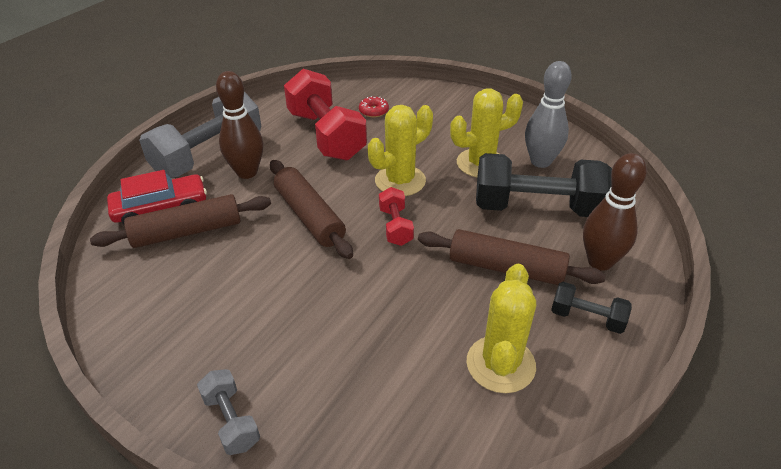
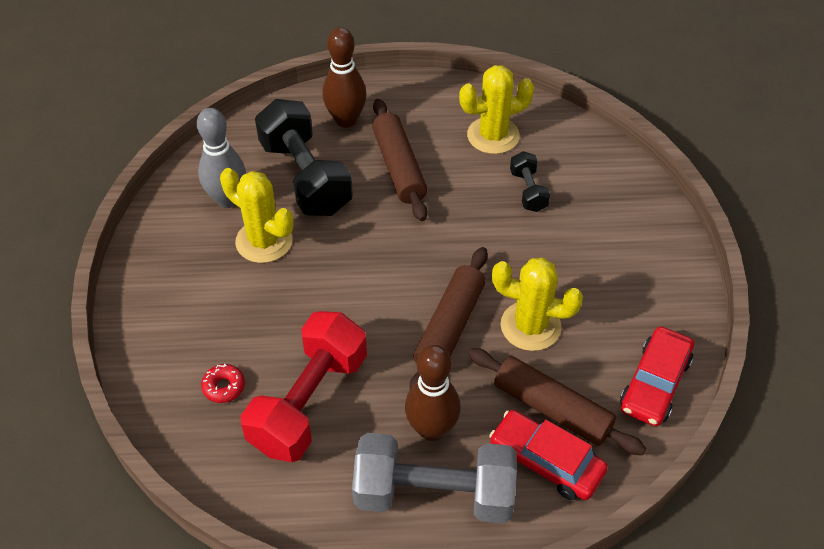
camera: 125 degrees left, 10 degrees up
grey dumbbell [197,369,260,455] -> none
yellow cactus [368,105,433,196] -> yellow cactus moved to [492,258,583,351]
red dumbbell [379,187,414,246] -> none
black dumbbell [551,282,632,334] -> black dumbbell moved to [510,151,550,212]
none -> red car [620,326,694,426]

